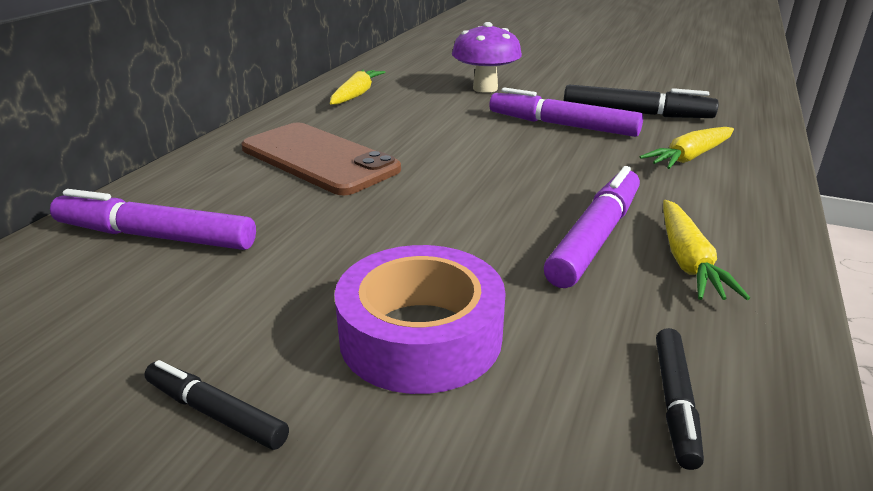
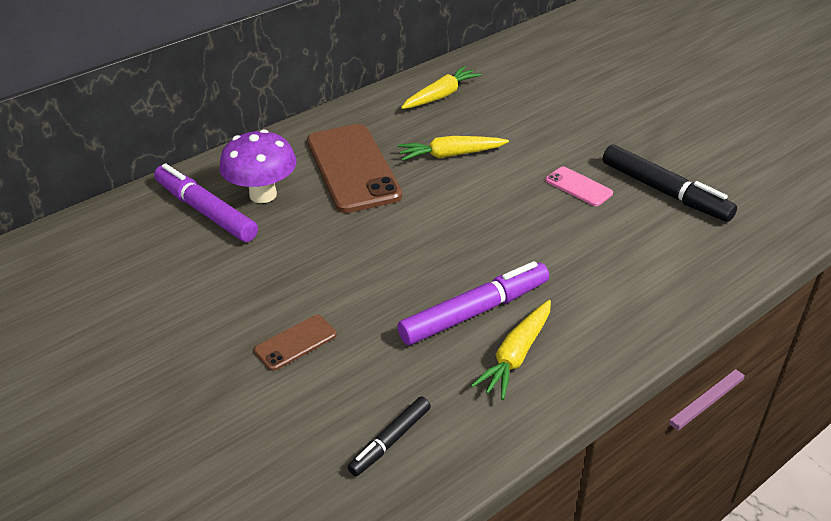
camera: 30 degrees right, 10 degrees up
black marker [144,360,289,450] -> none
purple tape [334,245,505,394] -> brown phone [254,315,337,371]
purple mushroom [452,22,522,93] -> purple mushroom moved to [220,129,297,203]
purple marker [489,87,643,137] -> pink phone [546,166,613,206]
yellow carrot [640,127,734,169] -> yellow carrot moved to [398,136,509,161]

